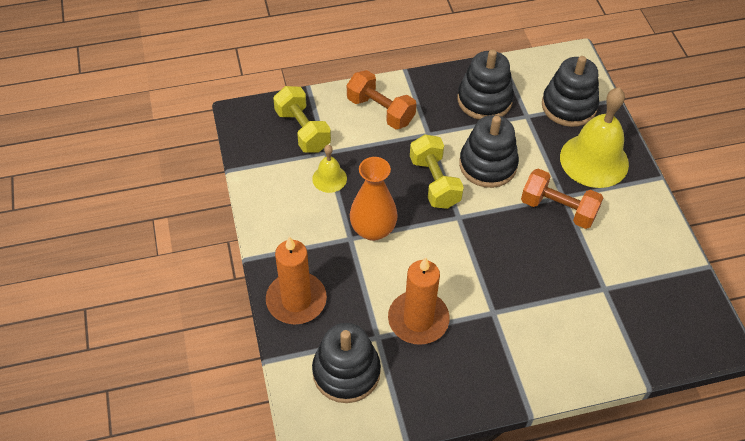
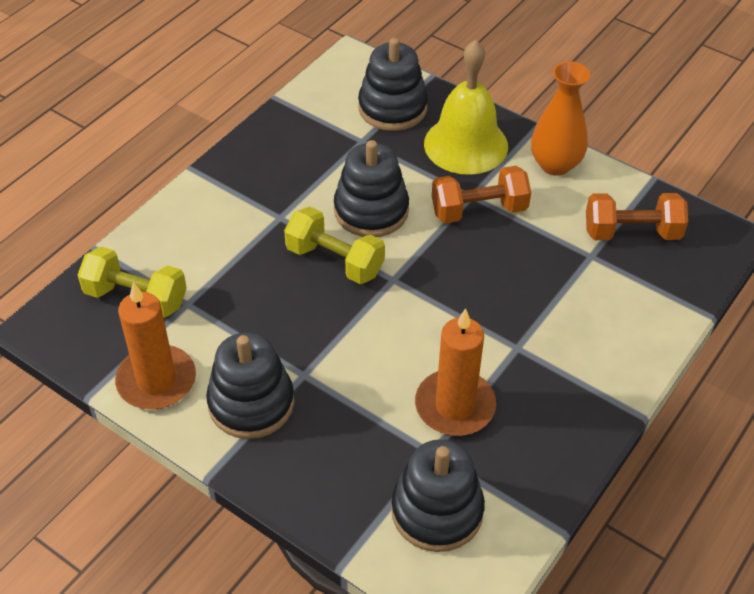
camera: 40 degrees left, 5 degrees down
orange candle [266,236,327,324] -> orange candle moved to [115,282,196,410]
yellow bell [312,145,347,193] -> none
orange dumbbell [347,70,416,129] -> orange dumbbell moved to [586,193,688,240]
orange vase [350,157,398,241] -> orange vase moved to [531,61,590,176]
black stacking toy [457,50,514,120] -> black stacking toy moved to [206,332,294,439]

